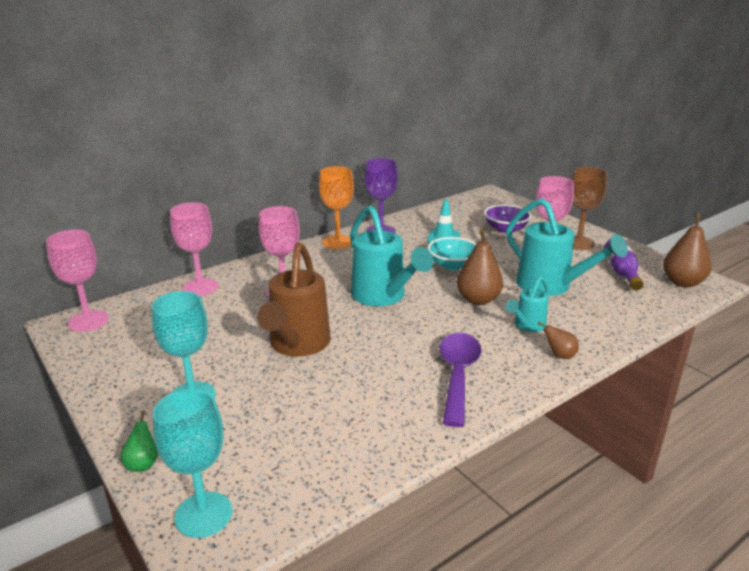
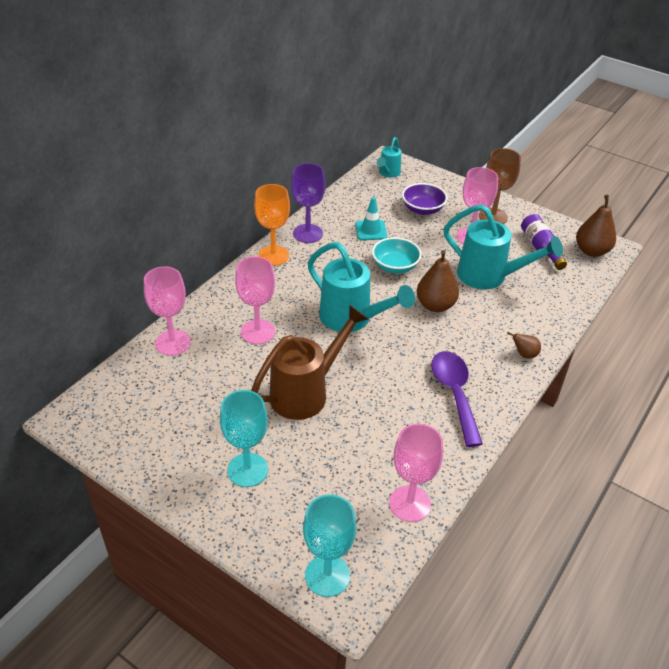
camera: 20 degrees left, 15 degrees up
pink goblet [46,230,109,332] -> pink goblet moved to [389,424,443,522]
green pear [121,410,158,472] -> none
brown watering can [257,242,331,357] -> brown watering can turned 120 degrees counterclockwise [251,305,368,420]
turquoise watering can [506,276,549,332] -> turquoise watering can moved to [377,137,401,178]

